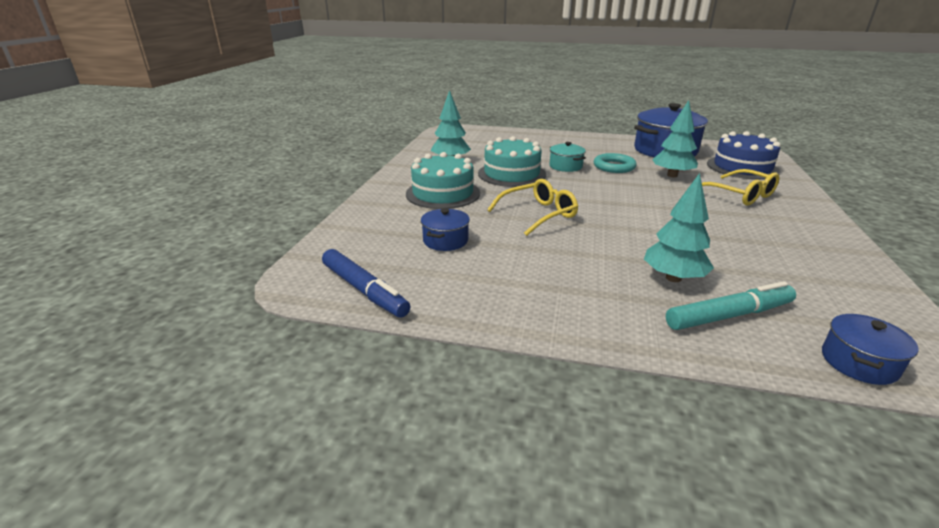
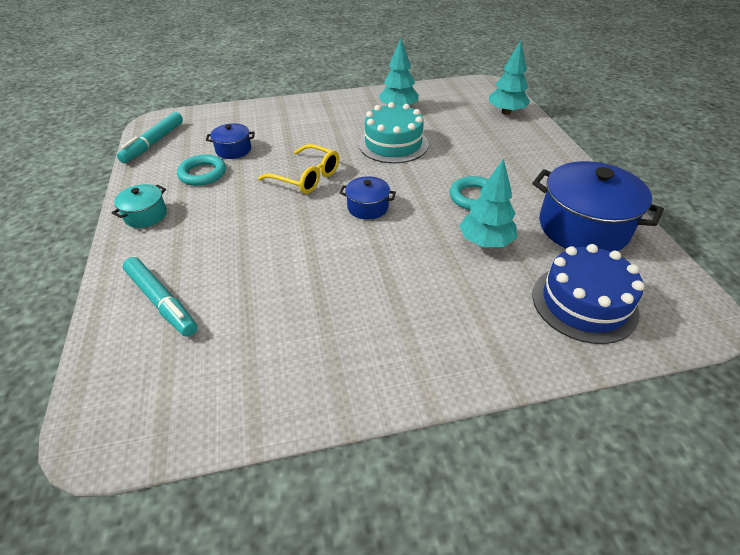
camera: 65 degrees right, 15 degrees up
blue marker [322,249,411,318] -> turquoise marker [117,112,183,163]
turquoise cake [406,152,480,209] -> none
turquoise pot [549,142,586,172] -> turquoise pot moved to [112,184,167,228]
turquoise tree [644,173,714,282] -> turquoise tree moved to [489,41,530,115]
yellow glasses [702,169,780,206] -> none
blue pot [822,314,919,385] -> blue pot moved to [340,176,396,220]
none -> turquoise ring [177,154,226,186]

